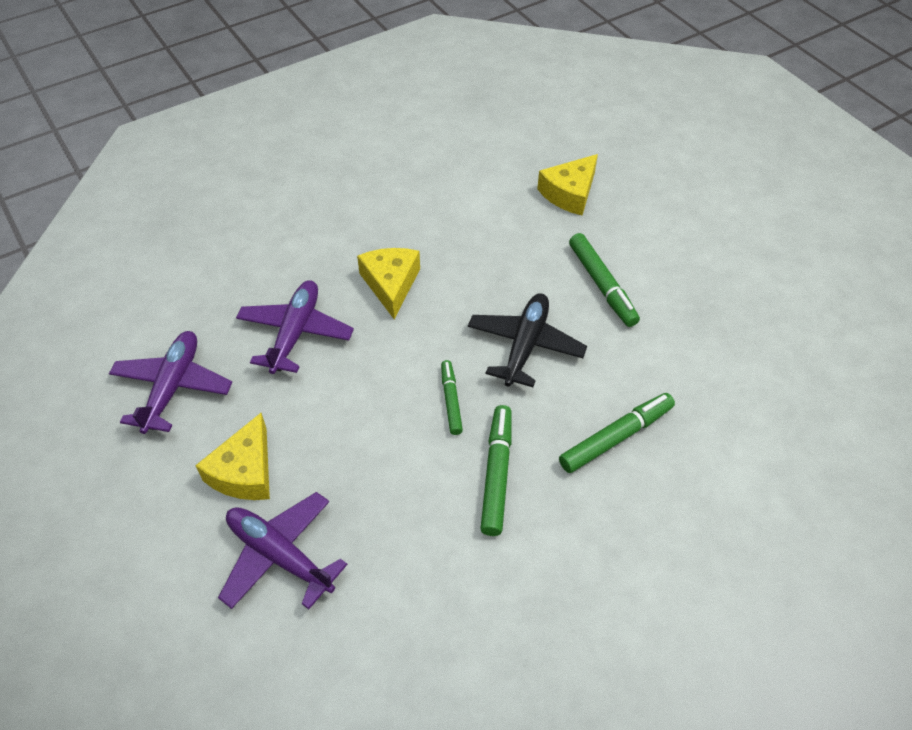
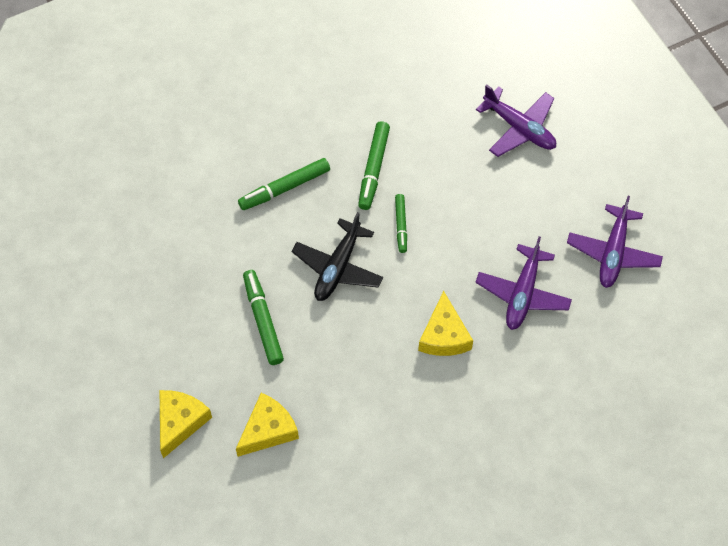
camera: 175 degrees left, 10 degrees up
yellow cheese [195,413,270,500] -> yellow cheese moved to [160,390,212,458]

